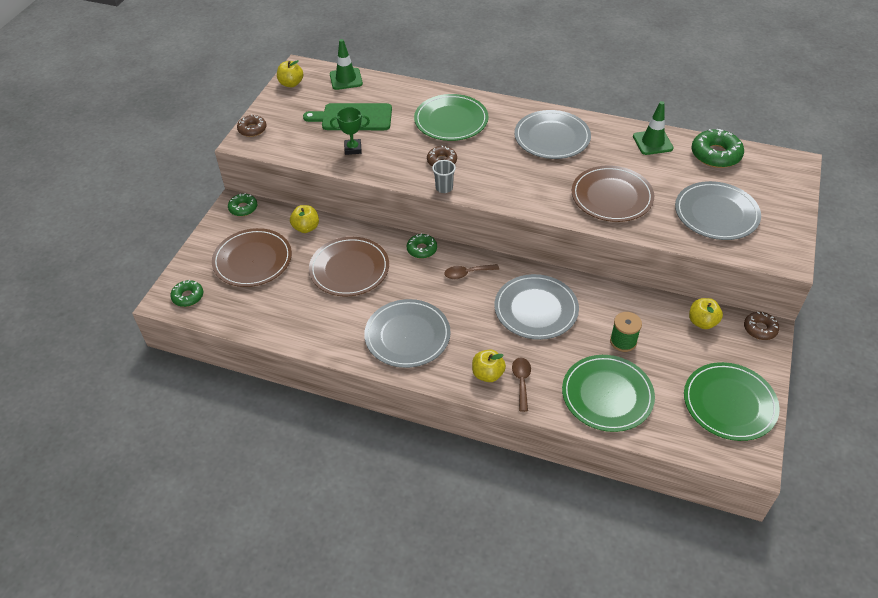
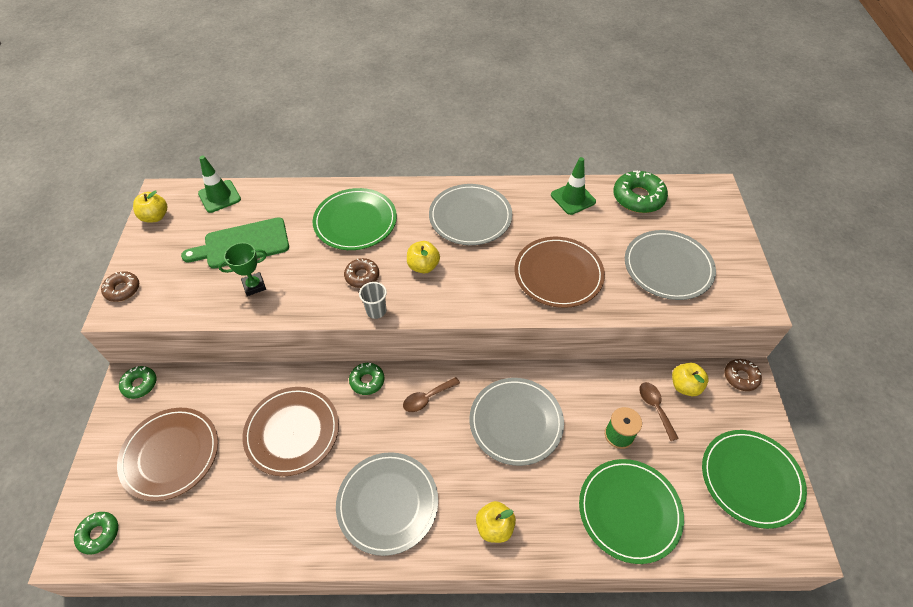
camera: 20 degrees left, 5 degrees up
yellow apple [290,205,319,233] -> yellow apple moved to [407,241,440,273]
brown spoon [512,358,531,412] -> brown spoon moved to [639,382,679,441]

